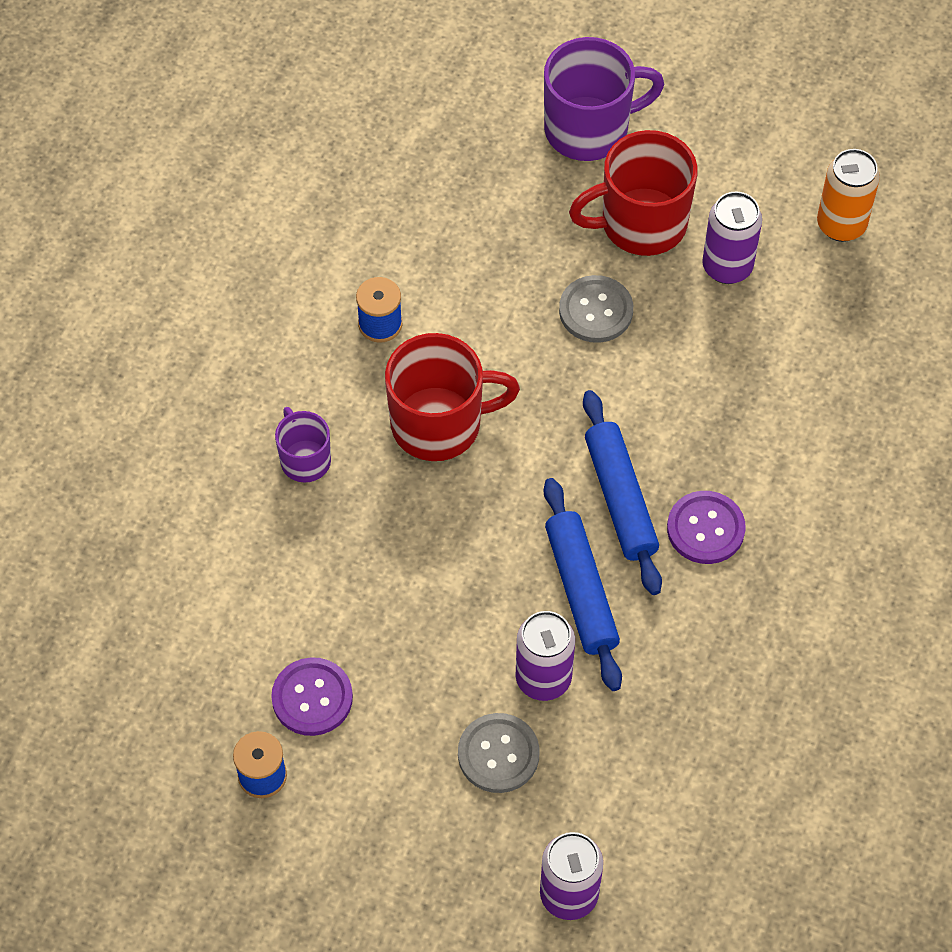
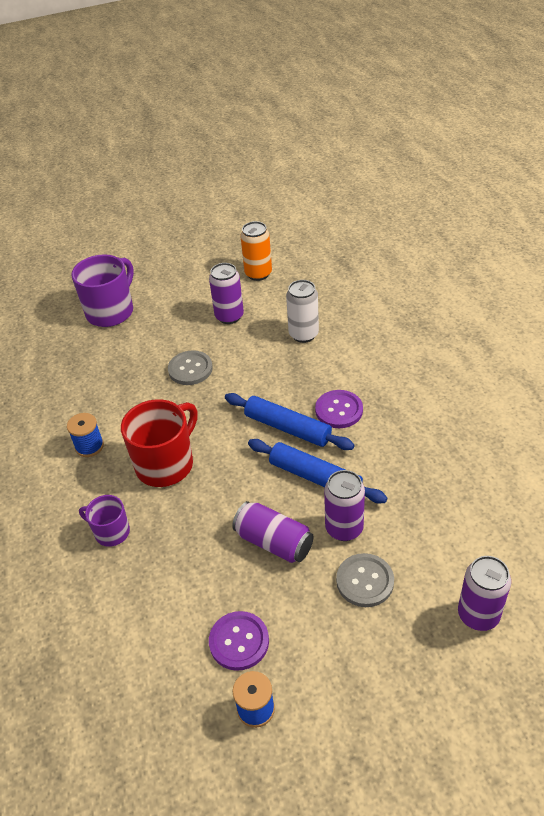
camera: 40 degrees left, 15 degrees down
red mug [569,130,698,256] -> none
none -> purple can [232,501,314,563]
none -> white can [286,280,319,343]

